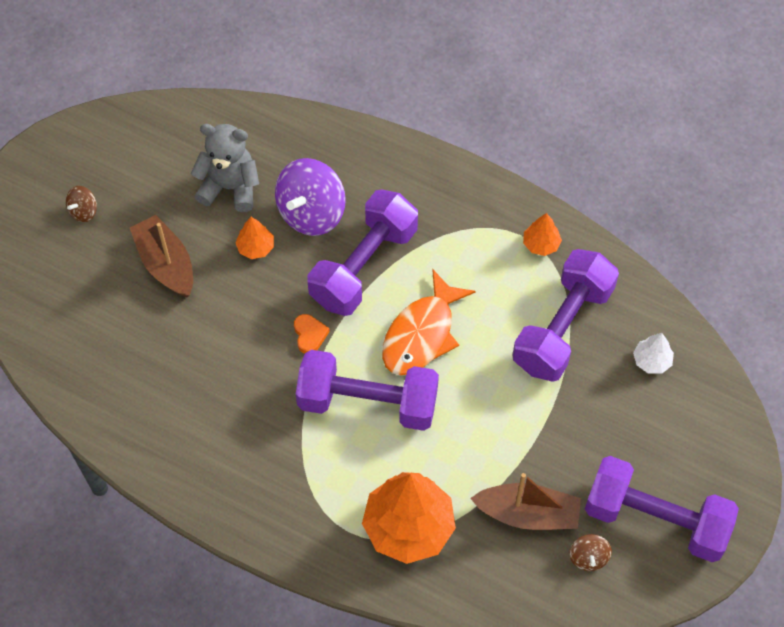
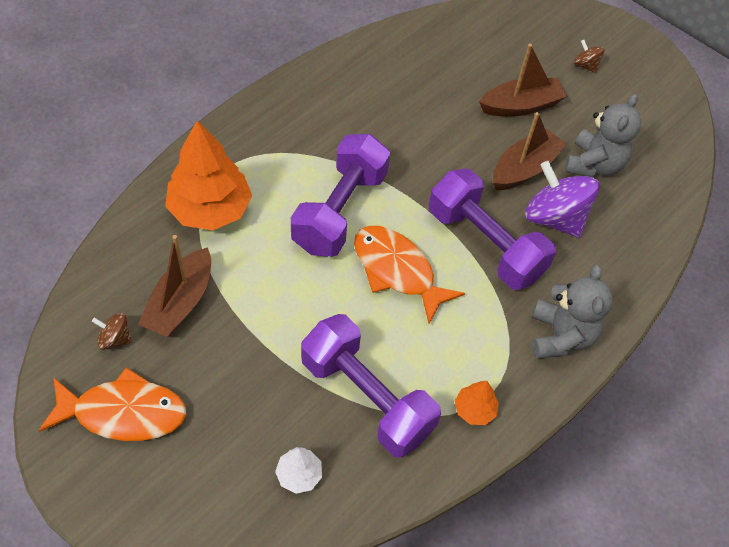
camera: 100 degrees right, 5 degrees down
orange tree [235,217,274,259] -> brown boat [493,112,567,190]
orange heart [294,314,330,354] -> none
purple dumbbell [585,456,739,562] -> orange fish [38,367,186,441]
none -> grey teddy bear [532,265,613,359]

